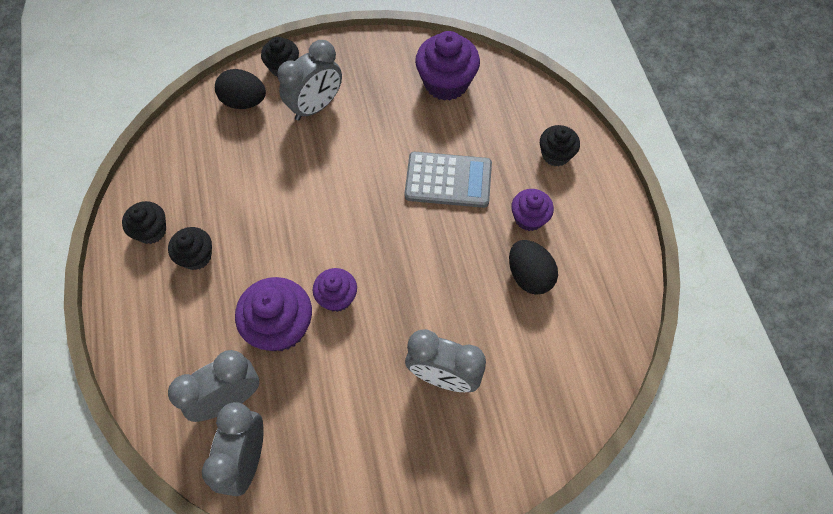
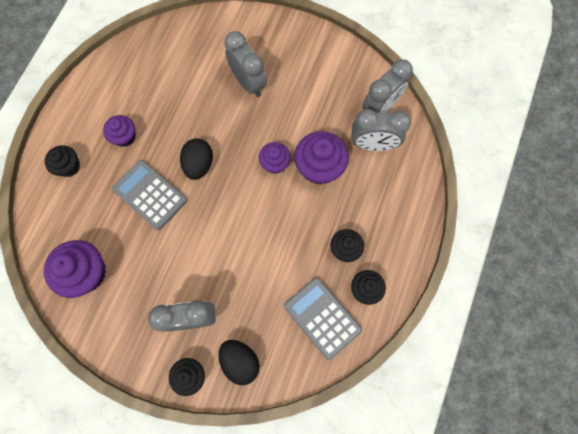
camera: 145 degrees left, 10 degrees up
black egg [509,240,558,295] -> black egg moved to [180,138,213,180]
none -> grey calculator [284,278,362,360]

